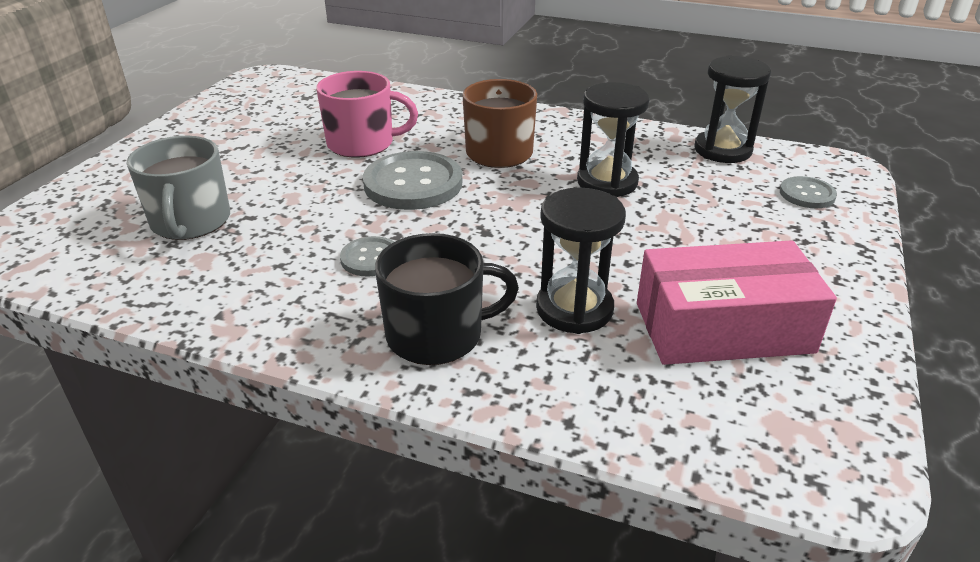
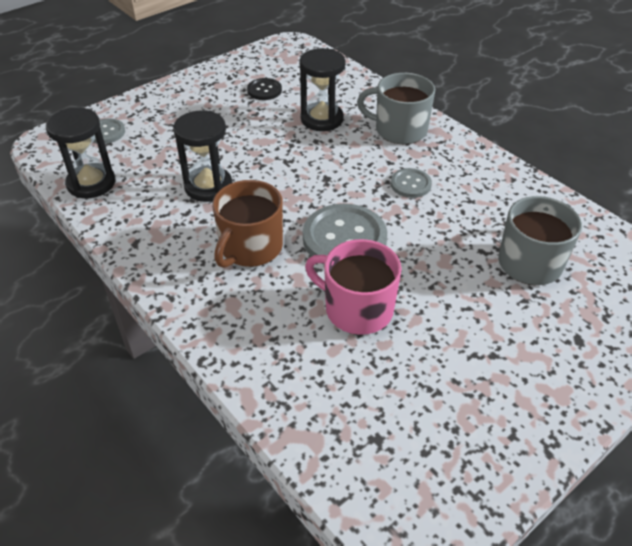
camera: 150 degrees left, 10 degrees up
black mug [375,233,519,365] -> grey mug [357,73,435,144]
pink box [637,240,837,365] -> black button [247,78,282,100]

